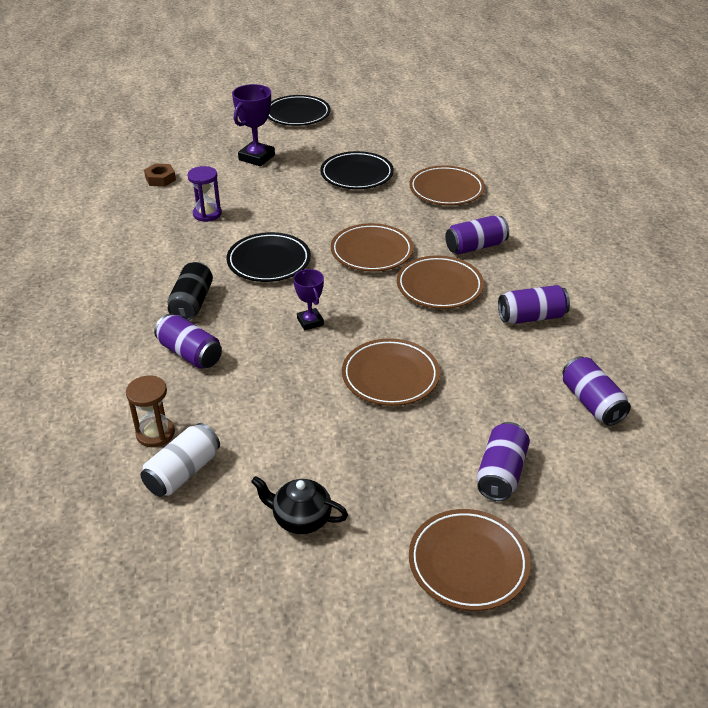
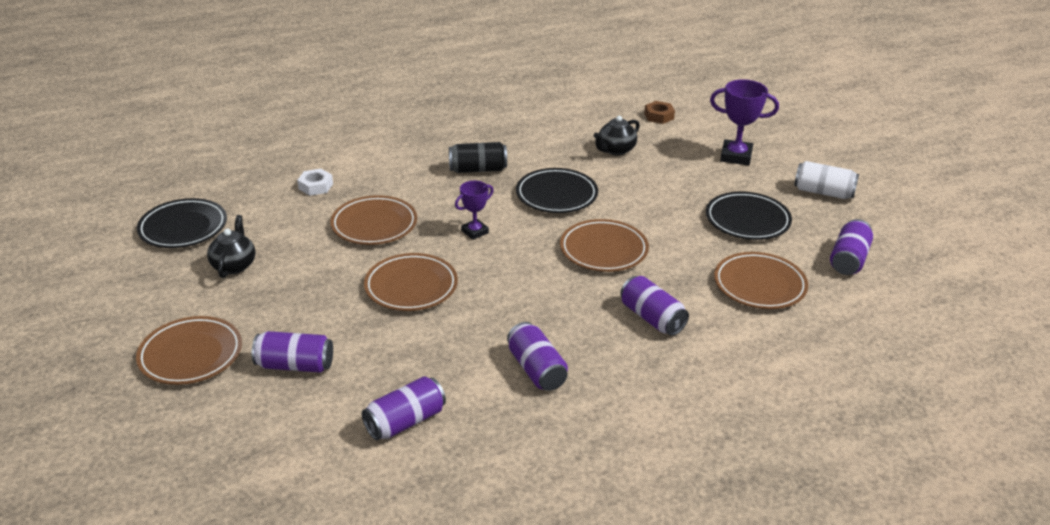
camera: 75 degrees right, 5 degrees down
brown hourglass [126,376,175,447] -> white nut [297,169,333,196]
white can [140,423,220,497] -> white can moved to [794,161,859,199]
purple can [154,314,222,369] -> purple can moved to [830,219,873,275]
purple hourglass [187,166,222,222] -> black teapot [594,116,640,155]
black plate [268,95,331,126] -> black plate moved to [137,198,227,248]
brown plate [397,256,484,309] -> brown plate moved to [330,195,417,245]

